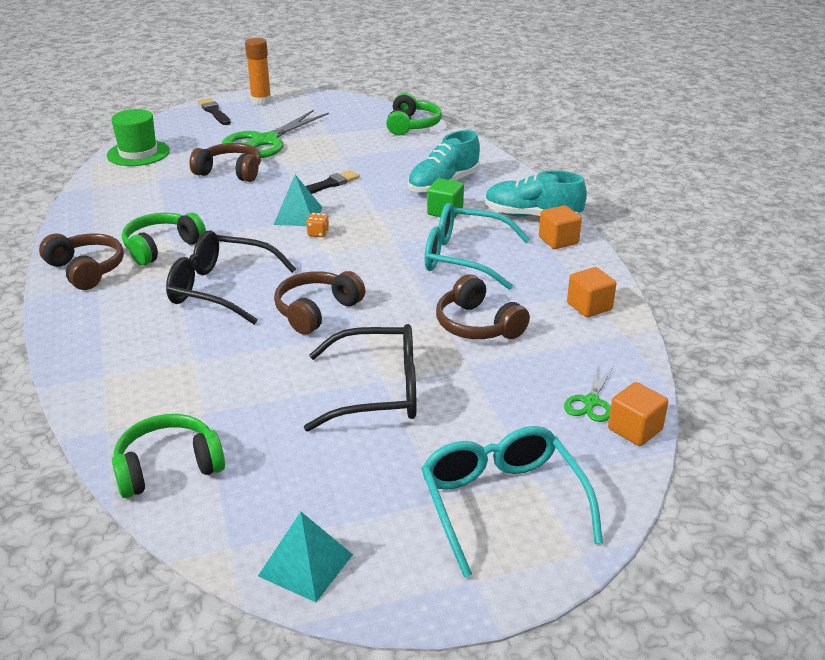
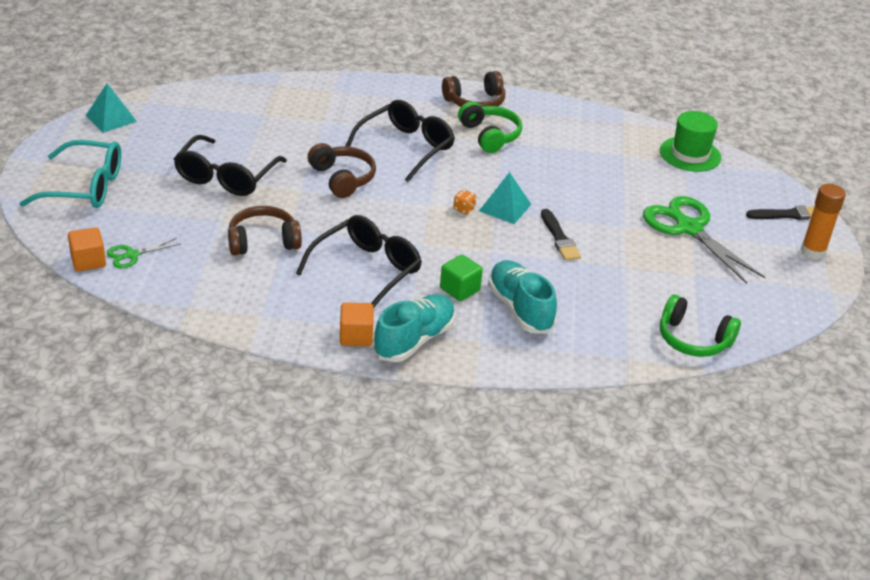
camera: 110 degrees right, 5 degrees up
green headphones [112,414,225,498] -> none
brown headphones [190,143,261,182] -> none
turquoise glasses [425,203,530,290] -> black glasses [296,215,422,307]
green scissors [564,365,614,422] -> green scissors turned 75 degrees counterclockwise [107,238,181,268]
orange cube [567,267,616,317] -> none

